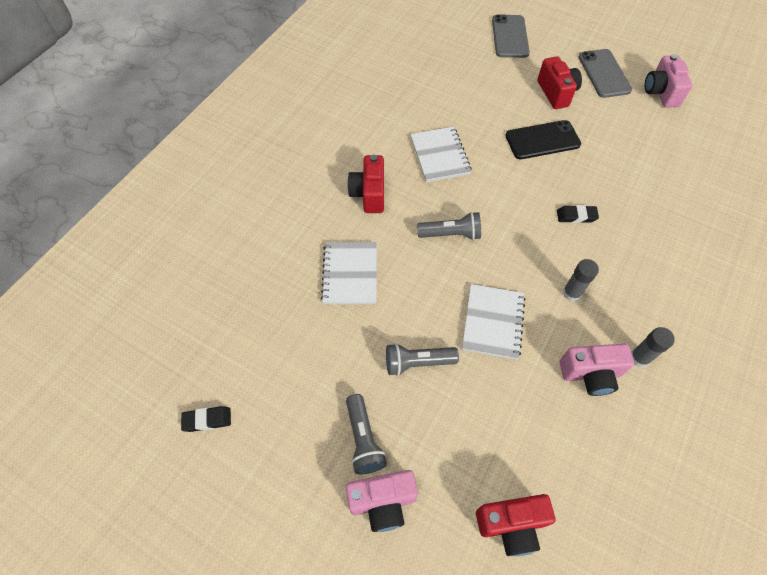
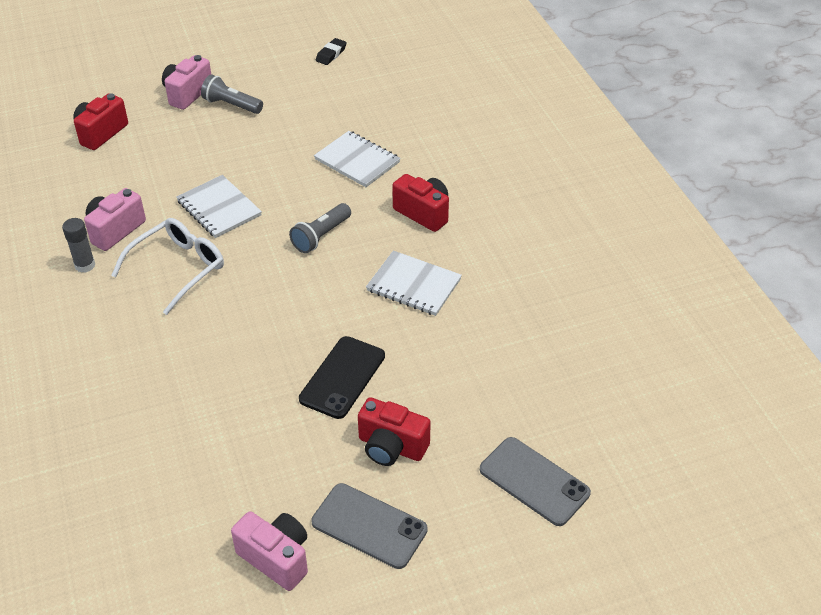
camera: 130 degrees right, 15 degrees down
grey flashlight [386,343,459,376] -> none
black eraser [557,205,599,223] -> none
grey glue stick [563,259,599,302] -> white glasses [111,218,224,315]

